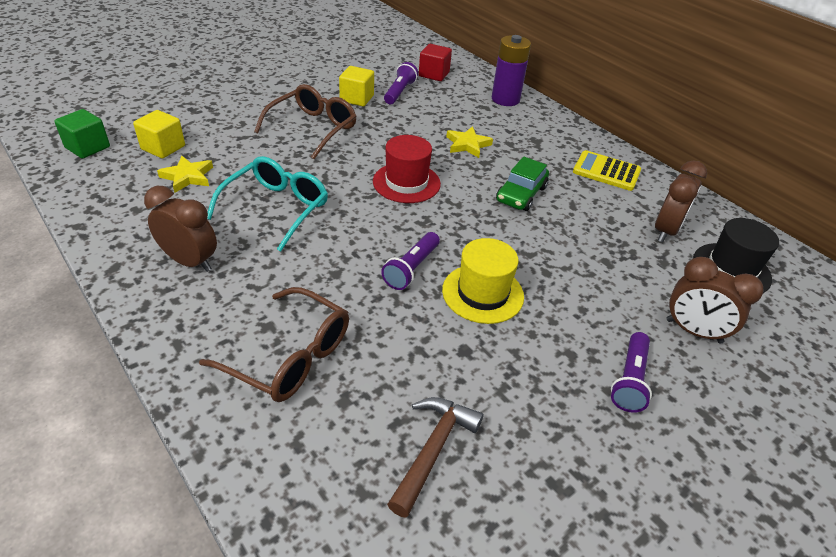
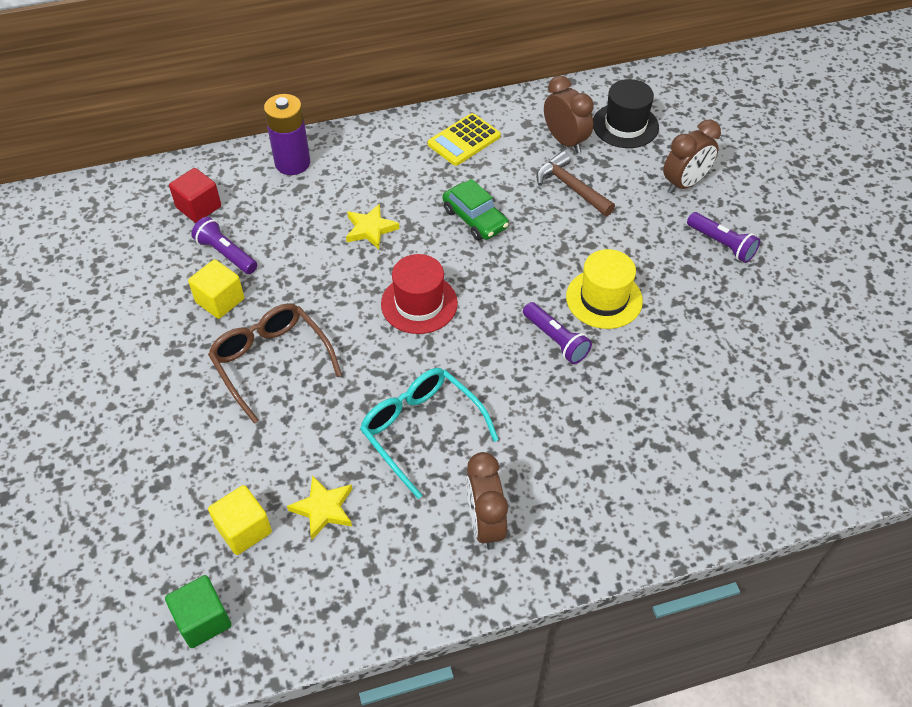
camera: 65 degrees left, 10 degrees up
brown clock [144,186,217,272] -> brown clock turned 60 degrees counterclockwise [466,452,508,550]
brown glasses [199,287,349,402] -> none
brown hammer [387,397,484,517] -> brown hammer moved to [536,151,615,216]

